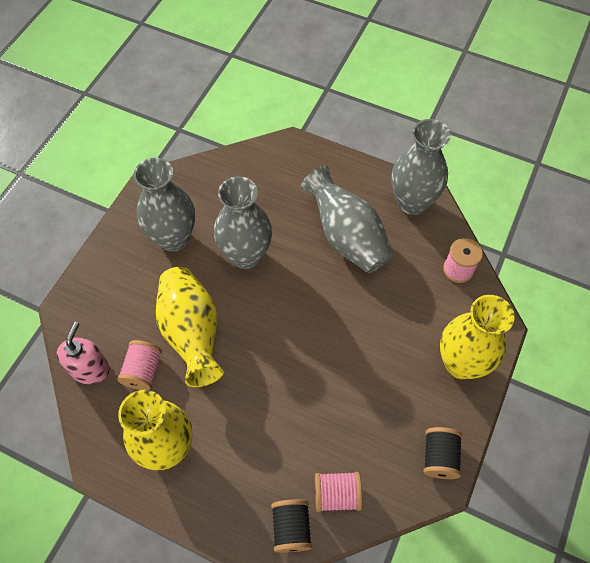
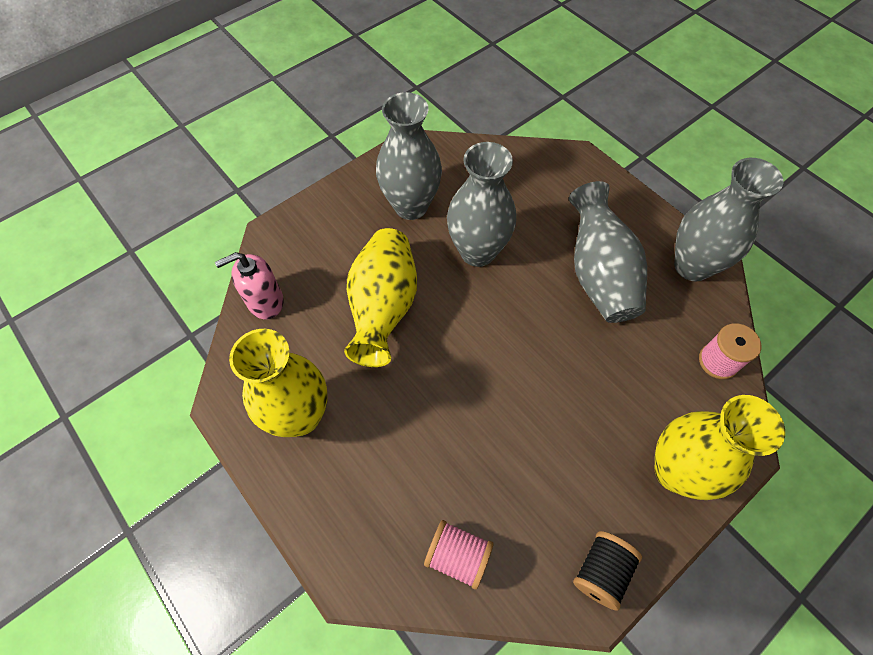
camera: 25 degrees right, 0 degrees up
pink soap dispenser [57,322,110,384] -> pink soap dispenser turned 150 degrees counterclockwise [215,252,284,319]
pink spool [117,340,162,390] -> none
black spool [271,499,312,553] -> none

